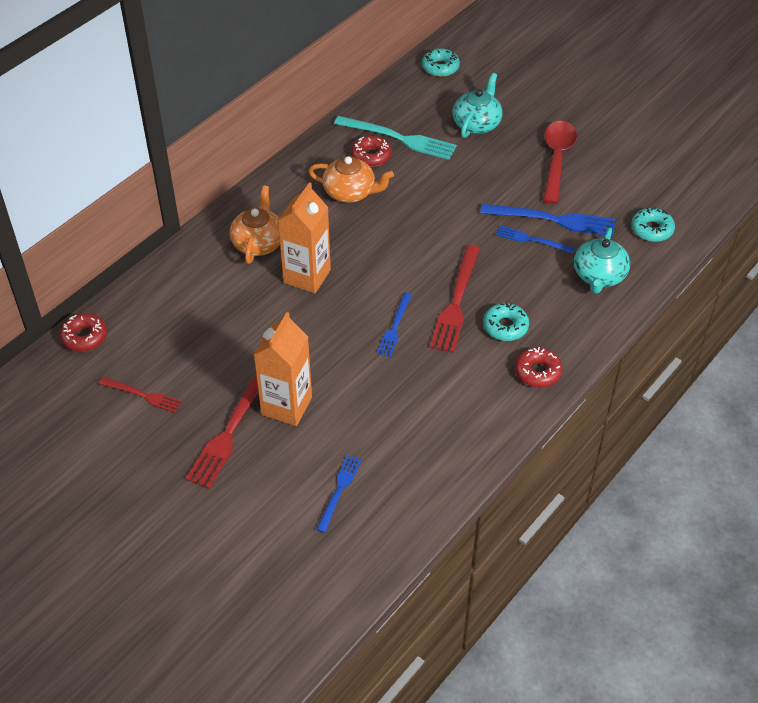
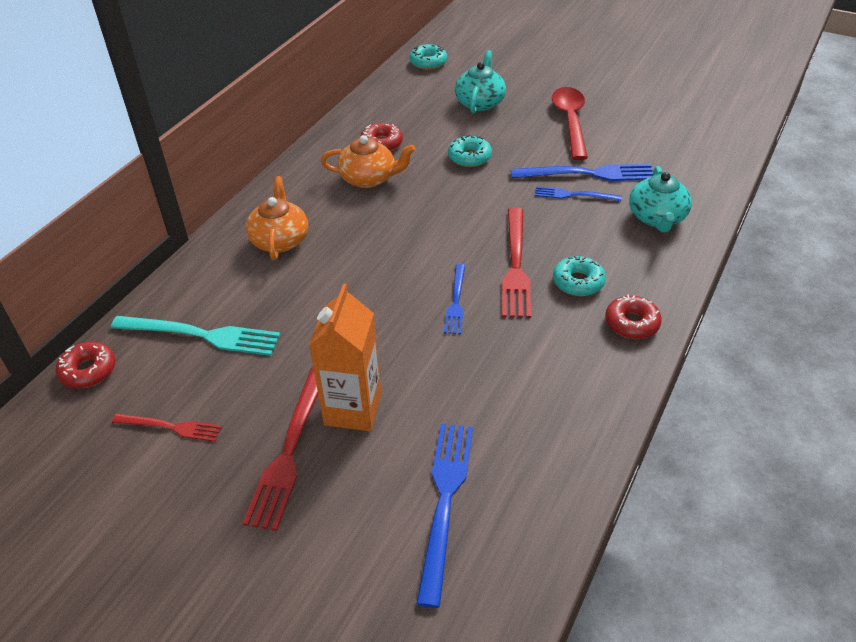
camera: 10 degrees left, 5 degrees down
orange carton [278,182,331,293] -> none
blue fork [316,455,362,533] -> blue fork [416,424,473,608], size x1.71
turquoise fork [334,116,457,160] -> turquoise fork moved to [111,316,281,356]
turquoise donut [631,207,675,242] -> turquoise donut moved to [448,135,492,167]

